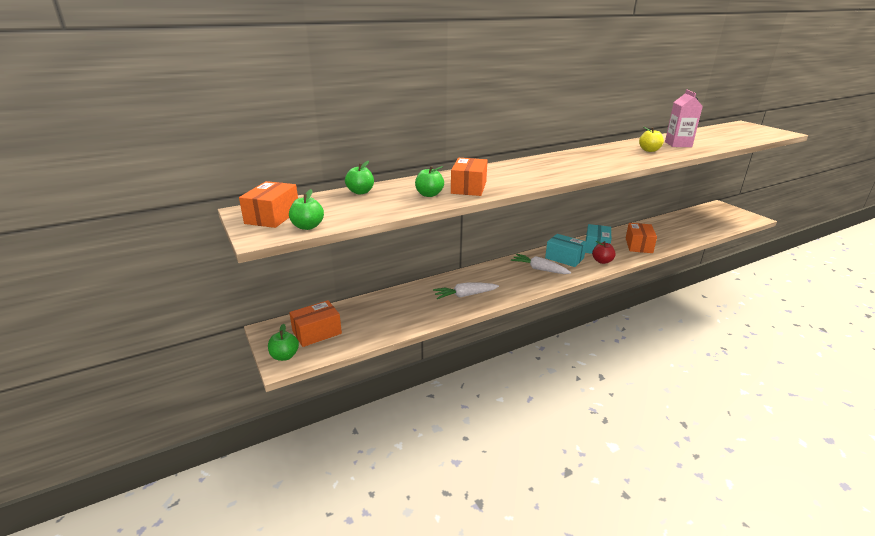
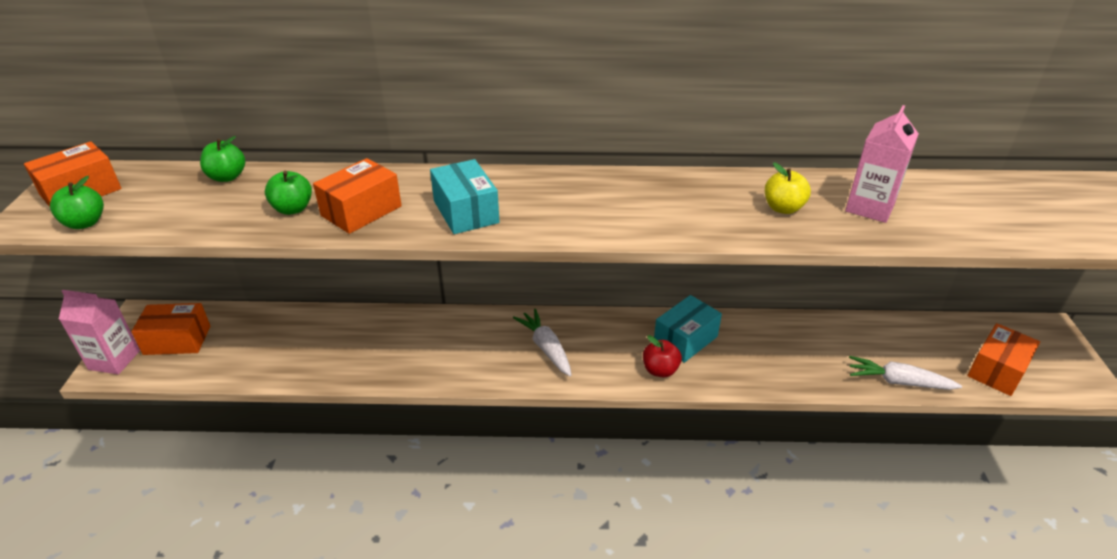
camera: 30 degrees right, 10 degrees up
green apple [268,324,299,361] -> pink carton [59,290,140,374]
white carrot [433,283,499,299] -> white carrot moved to [849,356,962,390]
turquoise box [545,234,587,267] -> turquoise box moved to [430,159,500,234]
orange box [626,223,657,253] -> orange box moved to [967,323,1040,396]

